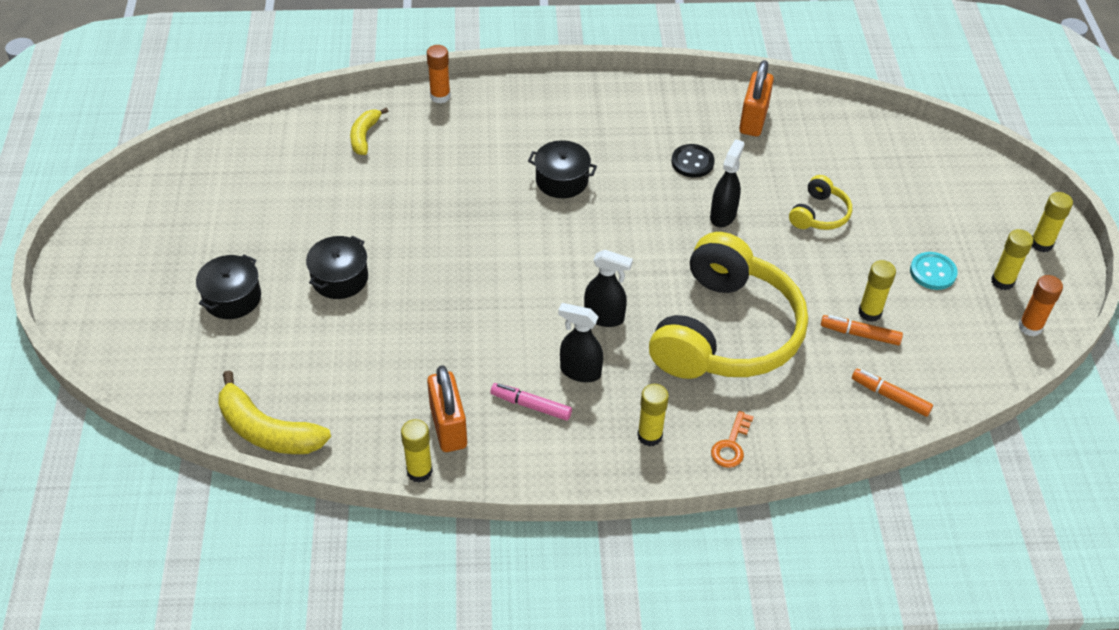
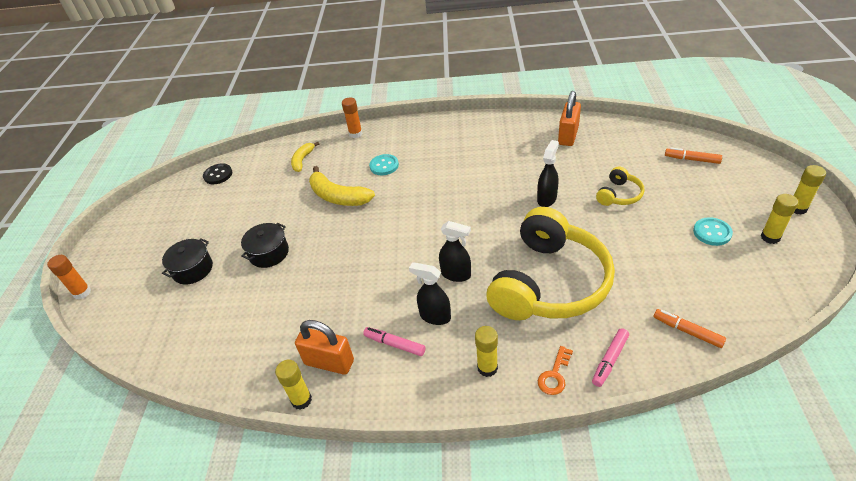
camera: 10 degrees right, 5 degrees down
yellow banana [219,370,331,454] -> yellow banana moved to [309,166,375,206]
orange padlock [427,365,467,452] -> orange padlock turned 60 degrees counterclockwise [295,320,354,375]
black pot [528,140,597,198] -> none
black button [671,144,715,178] -> black button moved to [203,163,232,184]
orange marker [821,315,903,345] -> orange marker moved to [665,147,722,164]
yellow glue stick [859,260,896,322] -> none
orange glue stick [1018,275,1063,336] -> orange glue stick moved to [47,255,91,299]
none -> turquoise button [369,154,399,175]
none -> pink marker [592,328,629,387]

